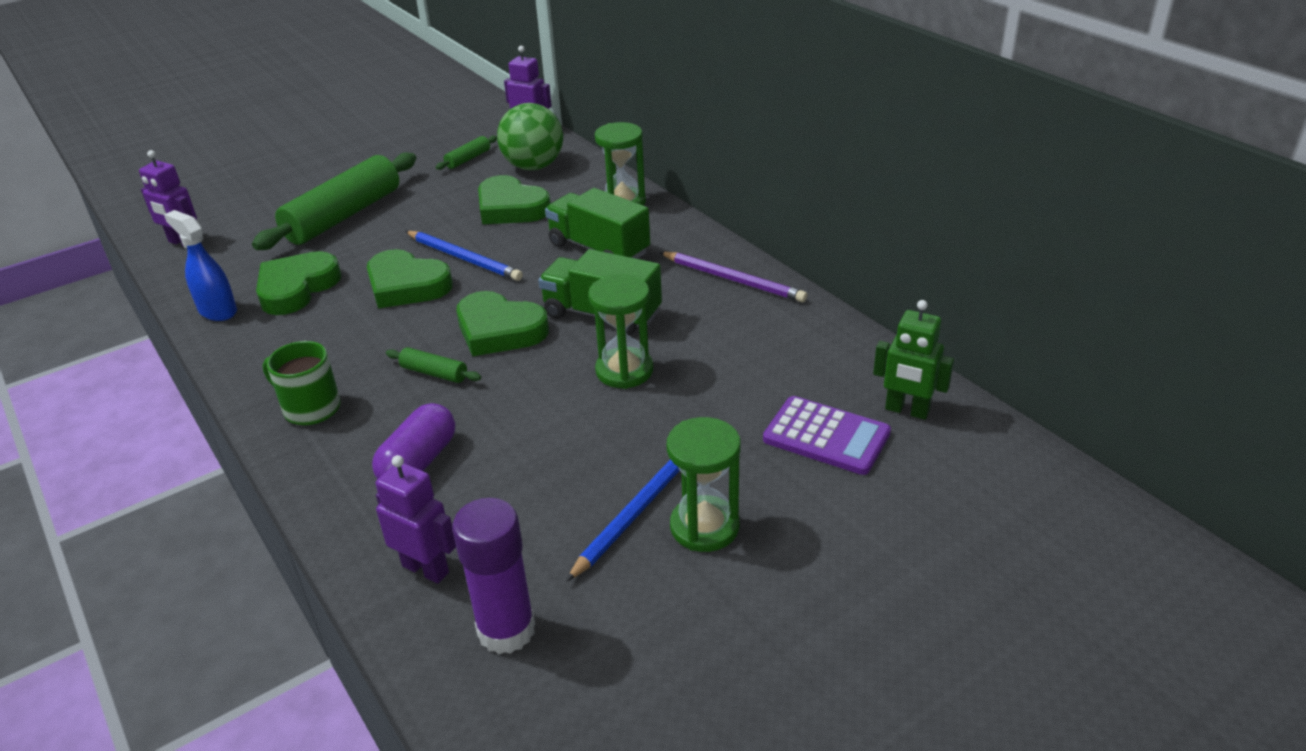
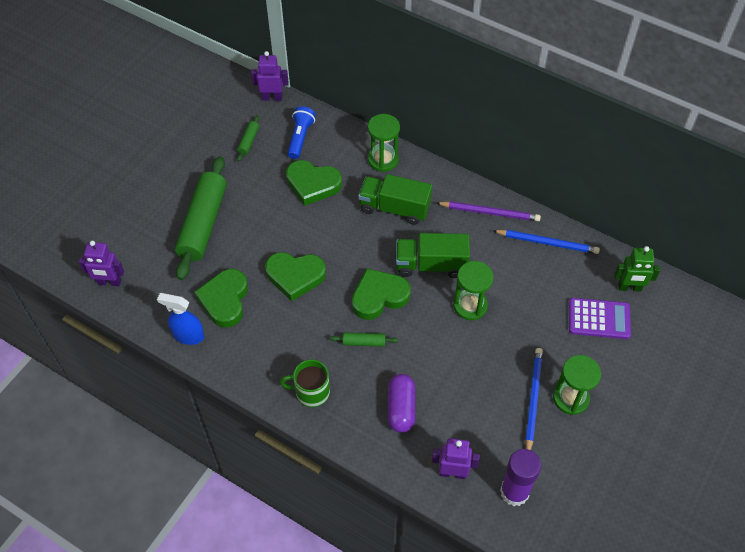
camera: 25 degrees left, 20 degrees up
blue pencil [405,231,523,281] -> blue pencil moved to [493,230,600,254]
green heart [457,291,549,356] -> green heart turned 150 degrees clockwise [352,268,411,320]
green ball [497,103,563,170] -> blue flashlight [287,106,316,159]

